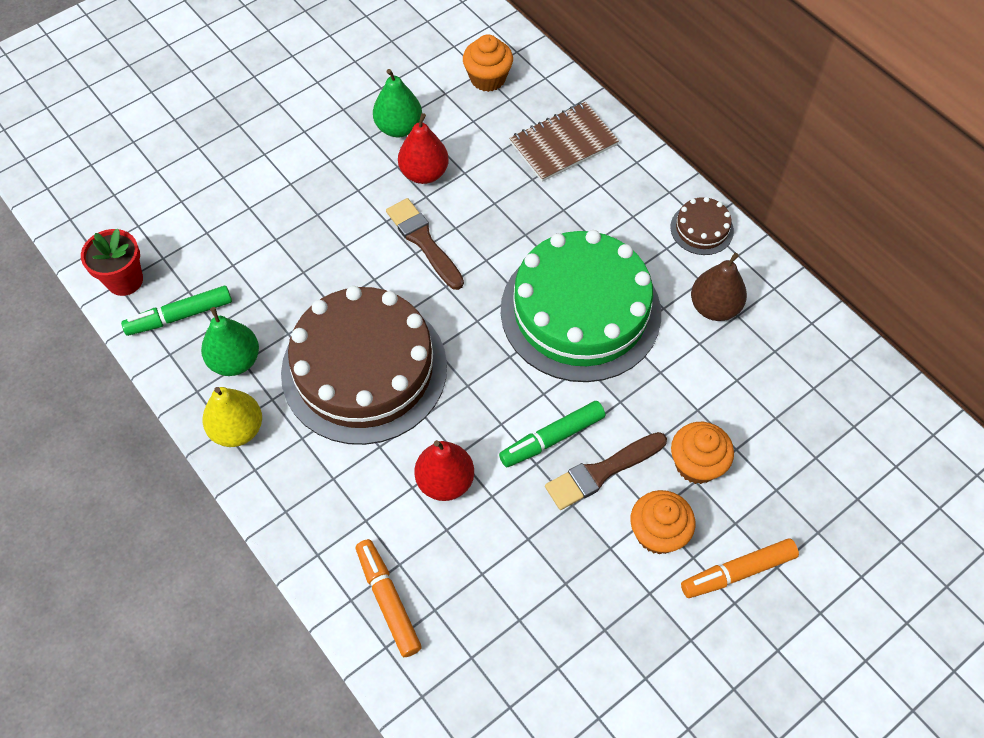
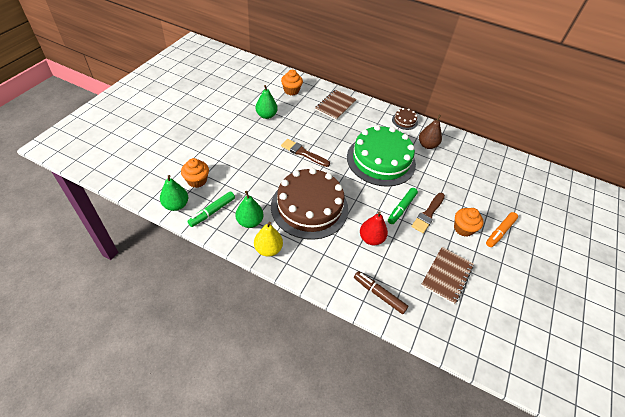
camera: 30 degrees left, 10 degrees down
red flower pot [81,228,143,296] -> green pear [160,175,188,211]
orange marker [356,539,422,657] -> brown marker [354,271,408,314]
red pear [398,113,449,184] -> none
orange cupcake [671,422,734,484] -> orange cupcake moved to [181,158,209,188]
none -> brown notebook [421,247,474,304]

